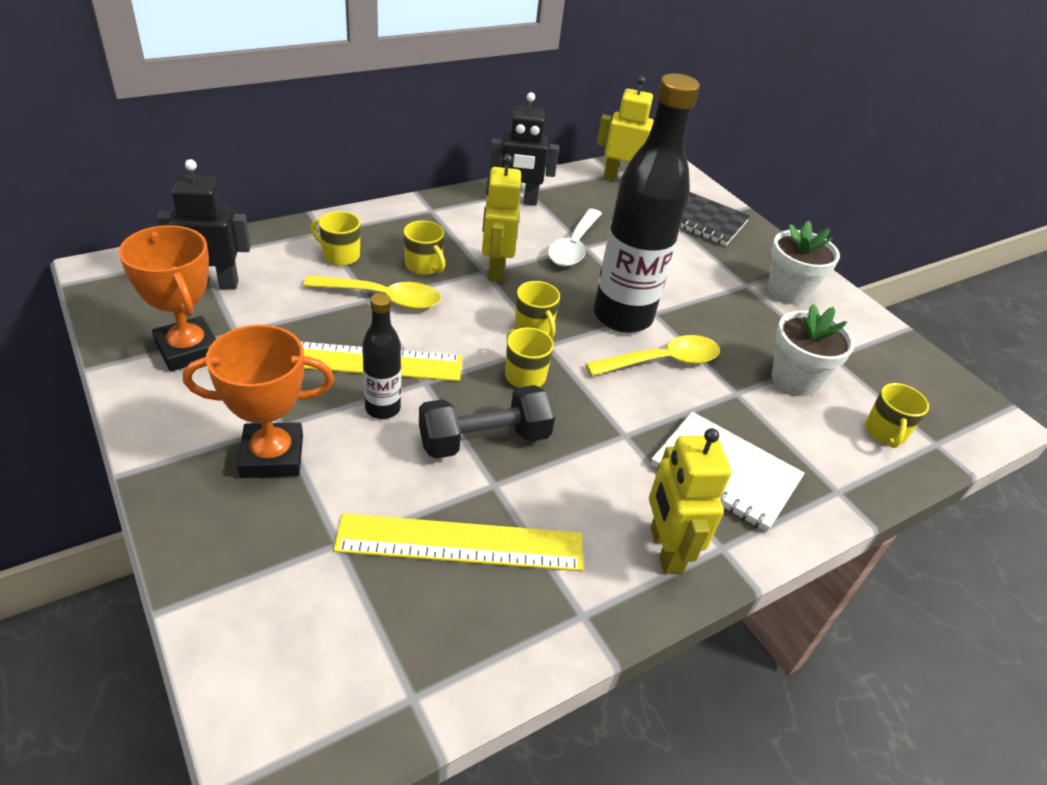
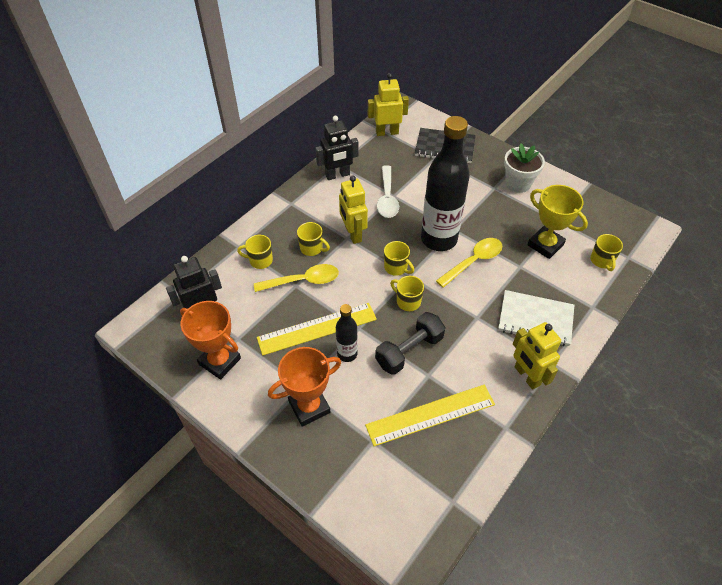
camera: 15 degrees left, 10 degrees up
white flower pot [772,304,855,396] -> yellow trophy [527,185,588,259]

